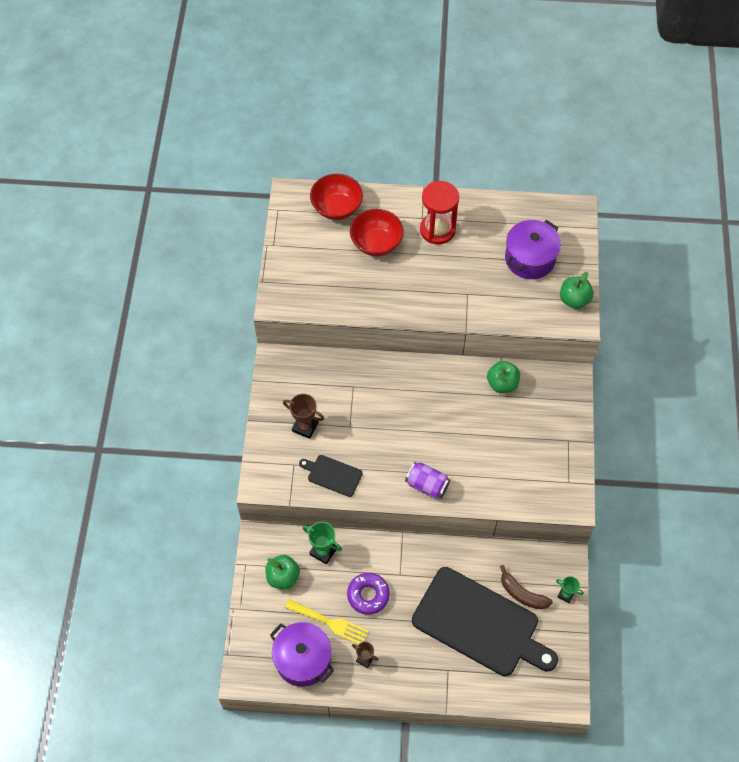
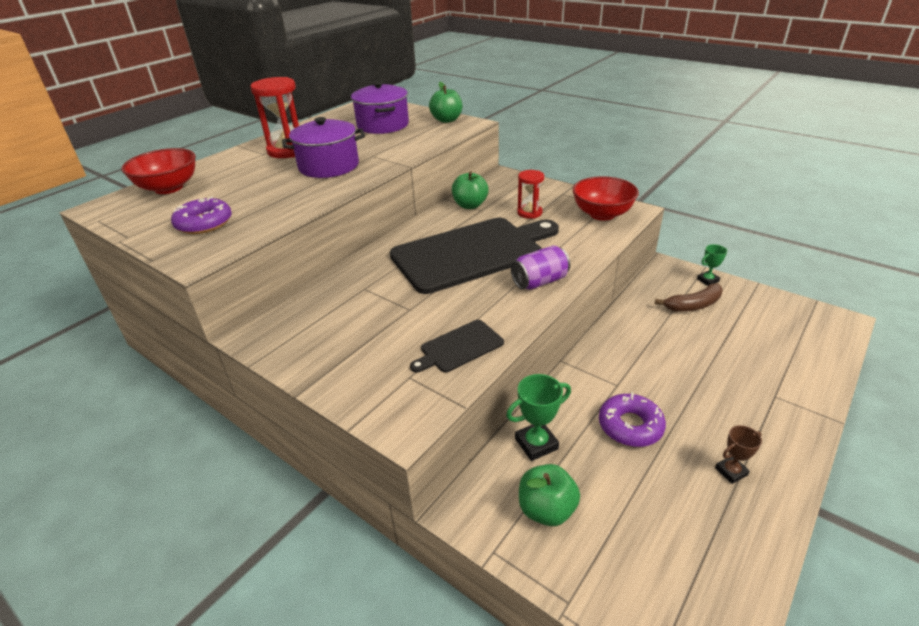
camera: 55 degrees left, 25 degrees down
purple pot [270,622,334,687] -> purple pot moved to [282,117,365,178]
brown trophy [283,394,324,439] -> none
yellow fork [285,599,369,644] -> none
red bowl [350,209,404,256] -> red bowl moved to [572,176,639,221]
black cutting board [412,567,558,676] -> black cutting board moved to [390,218,559,294]
none -> purple donut [171,196,232,234]
none -> red hourglass [517,170,544,219]

